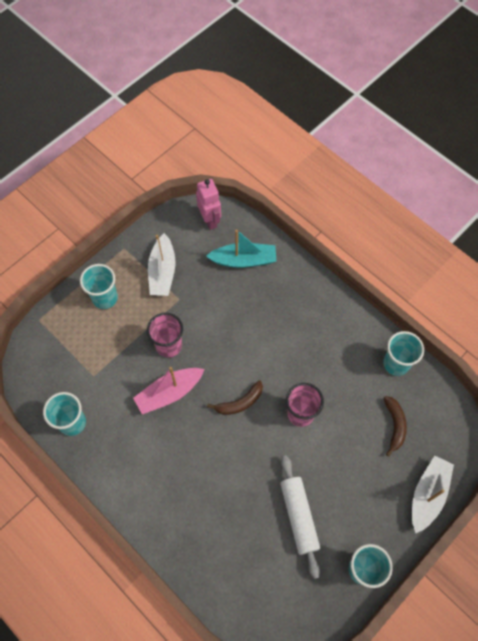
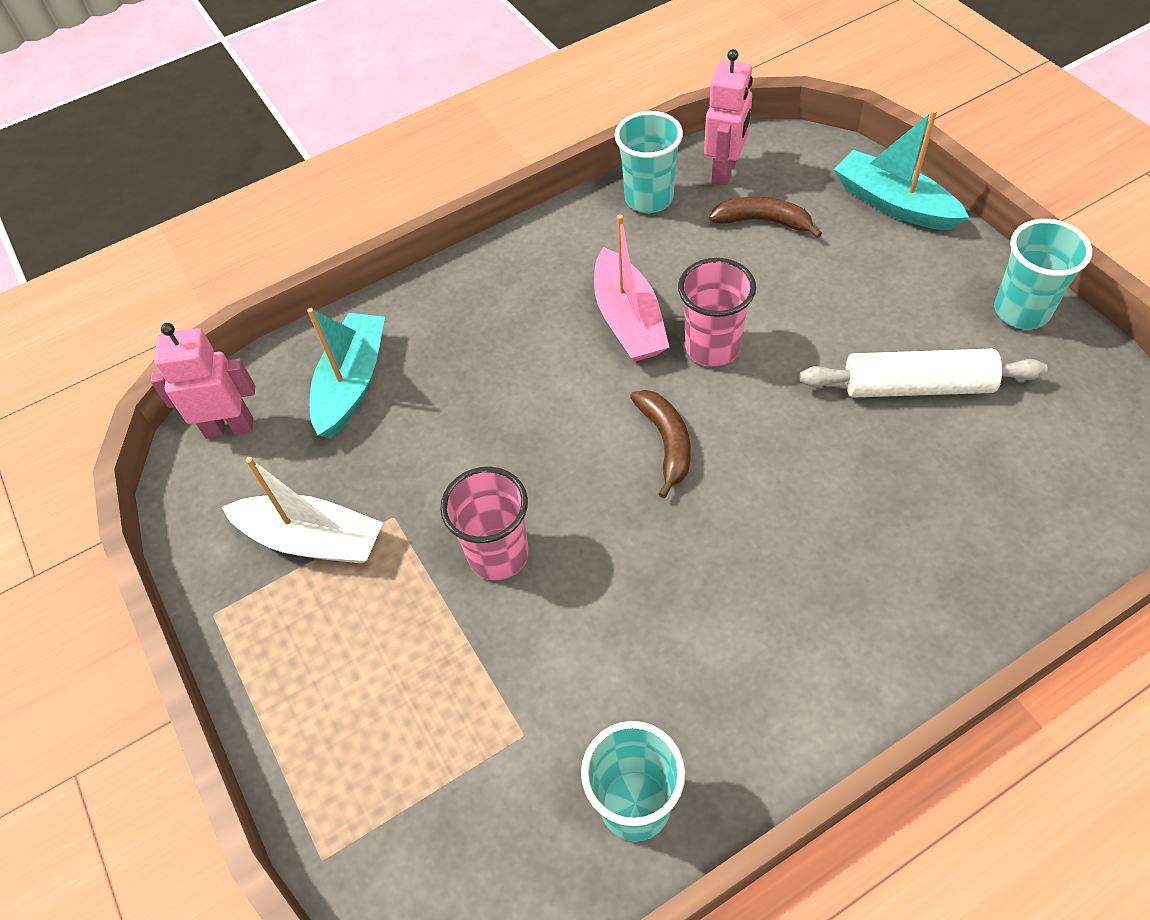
camera: 70 degrees left, 10 degrees down
turquoise cup [80,264,118,309] -> none
pink boat [133,367,204,415] -> pink boat moved to [594,215,669,362]
white boat [412,455,454,533] -> turquoise boat [834,109,969,230]
none -> pink robot [704,49,753,185]

